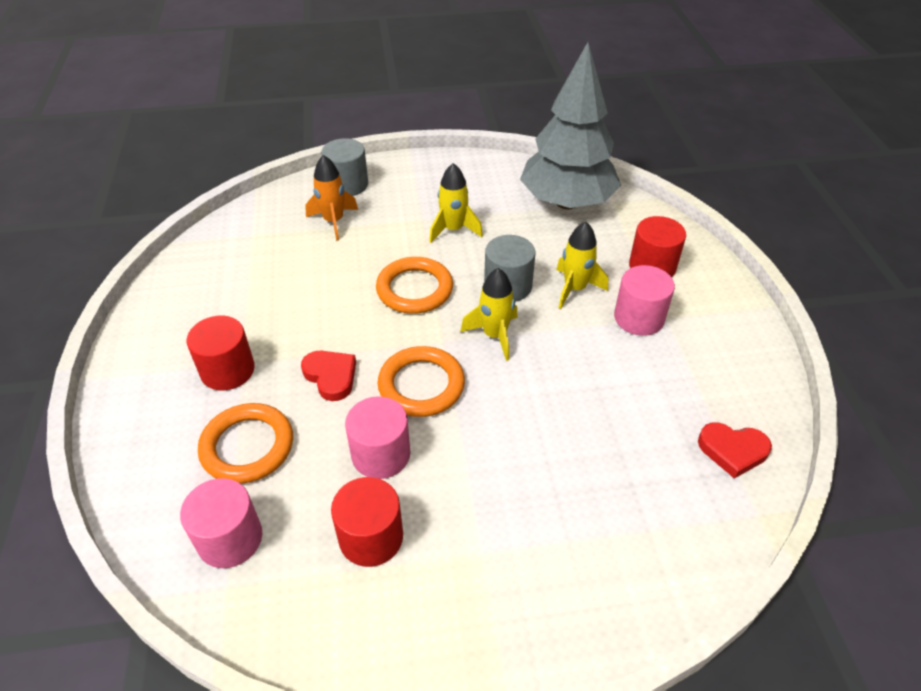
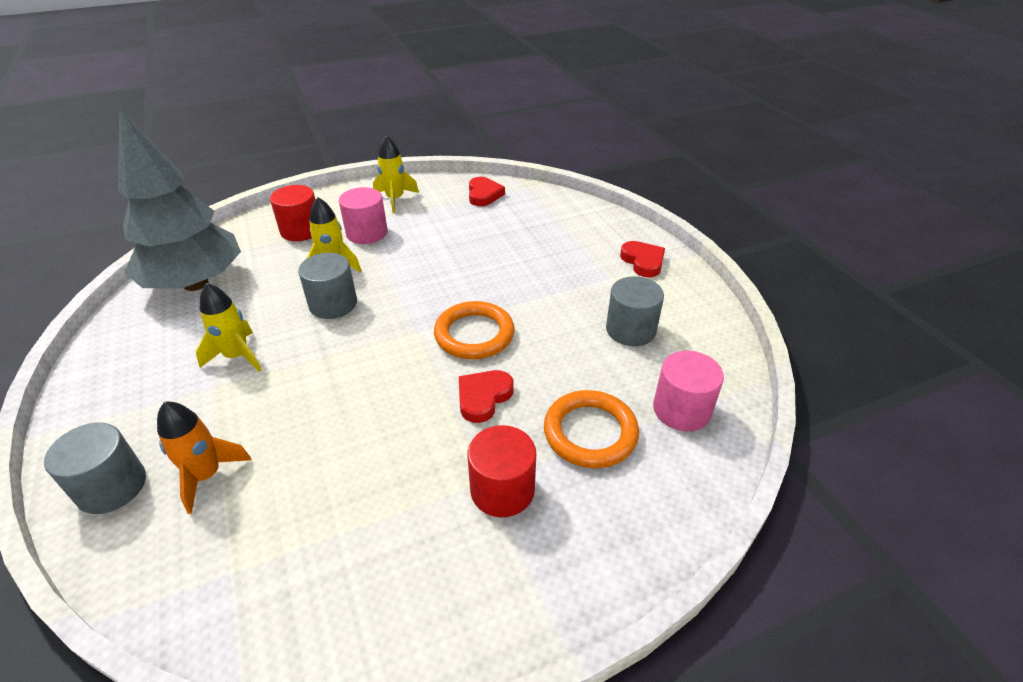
camera: 105 degrees left, 5 degrees down
red cylinder [331,477,403,567] -> grey cylinder [606,276,664,346]
pink cylinder [345,396,411,479] -> none
orange ring [376,257,453,314] -> none
yellow rocket [460,268,518,361] -> yellow rocket moved to [373,135,419,213]
none -> red heart [620,241,665,278]

